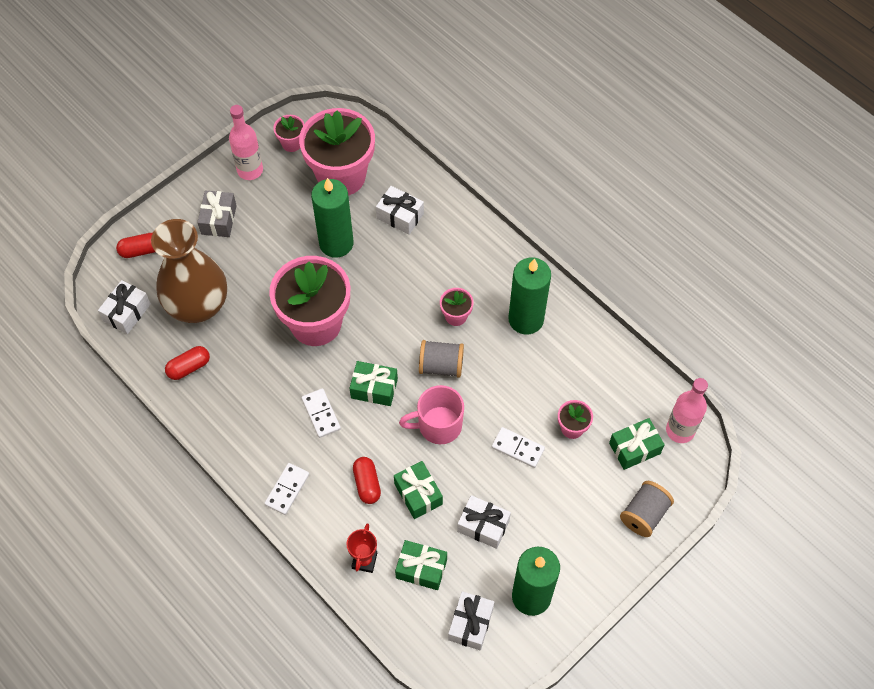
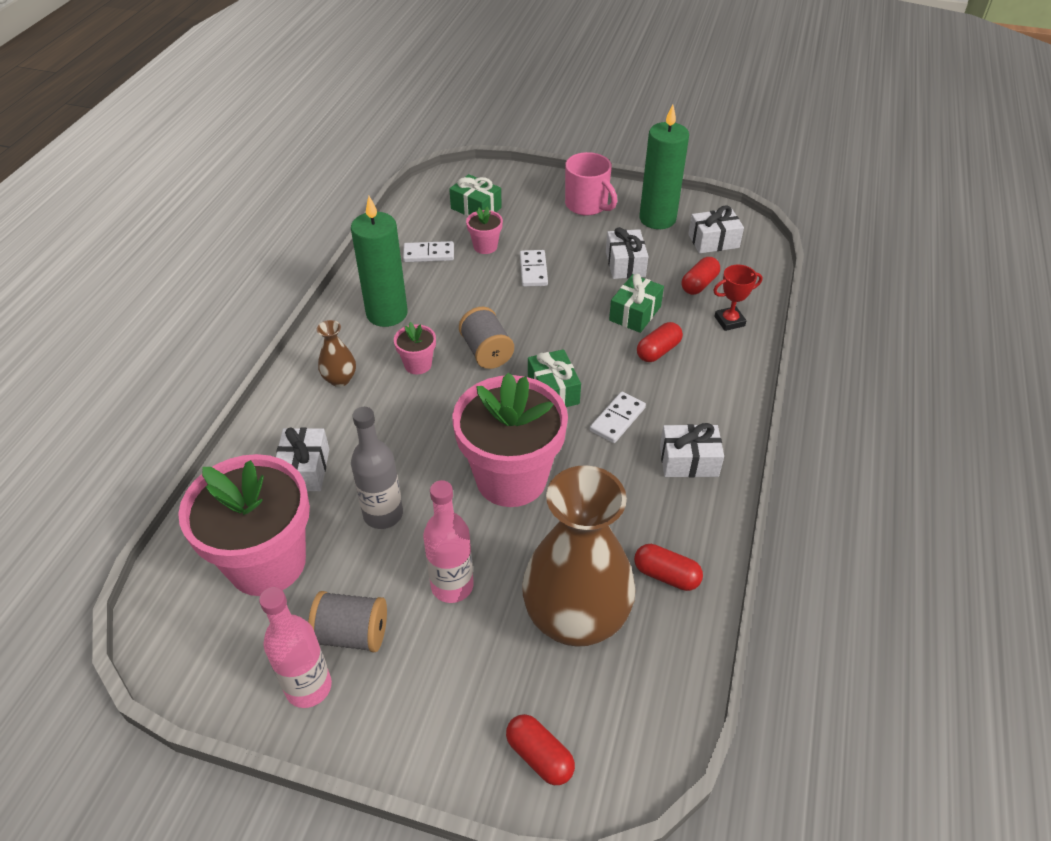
camera: 120 degrees left, 15 degrees down
white gift [98,280,151,334] -> white gift moved to [660,423,724,477]
grey gift [197,190,237,237] -> none
white domino [264,463,309,515] -> white domino moved to [403,241,454,262]
pink flower pot [273,115,304,152] -> none
green candle [311,178,354,258] -> grey bottle [351,407,403,529]
green gift [395,540,447,590] -> red capsule [682,257,720,295]
pink mug [399,385,464,444] -> pink mug moved to [565,152,617,216]
grey spool [620,481,674,537] -> grey spool moved to [308,591,387,652]
pink bottle [666,378,708,443] -> pink bottle moved to [423,480,474,603]
none -> brown vase [317,320,356,387]

